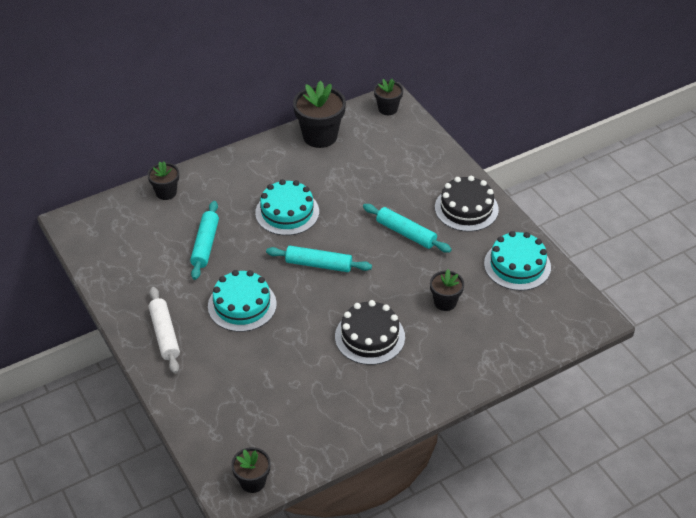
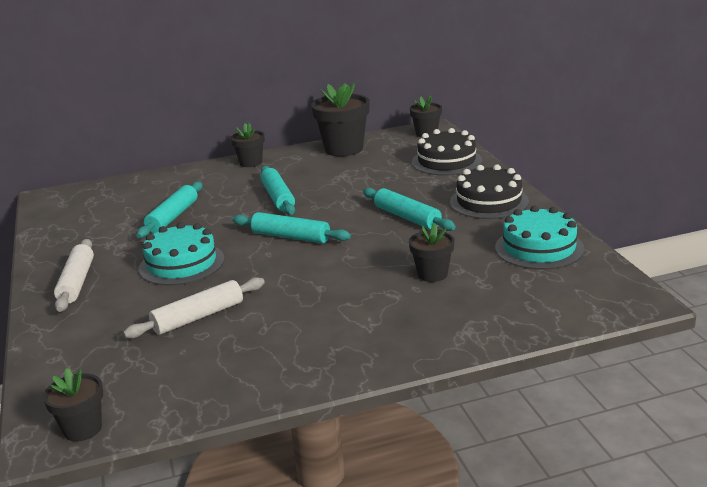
camera: 15 degrees right, 20 degrees down
black flower pot [147,161,179,200] -> black flower pot moved to [231,123,265,167]
turquoise cake [255,179,319,236] -> turquoise rolling pin [260,166,295,215]
black cake [335,300,405,365] -> black cake moved to [412,128,482,176]
none -> white rolling pin [123,277,265,338]

